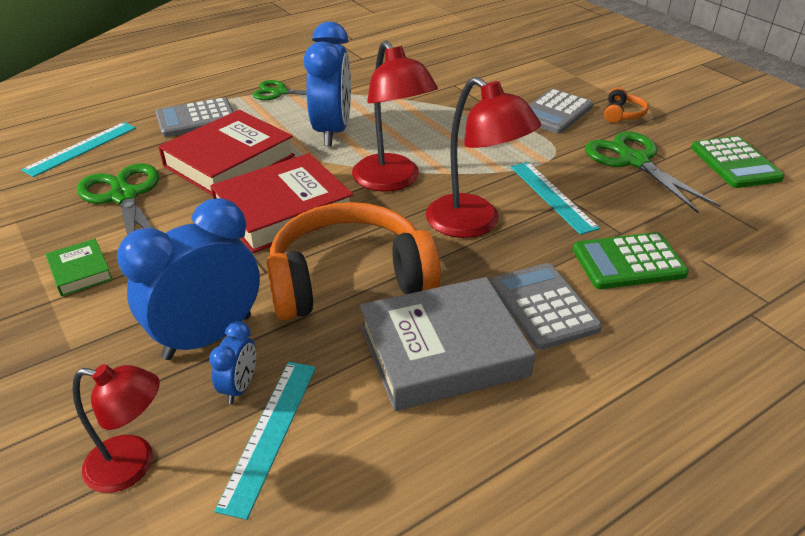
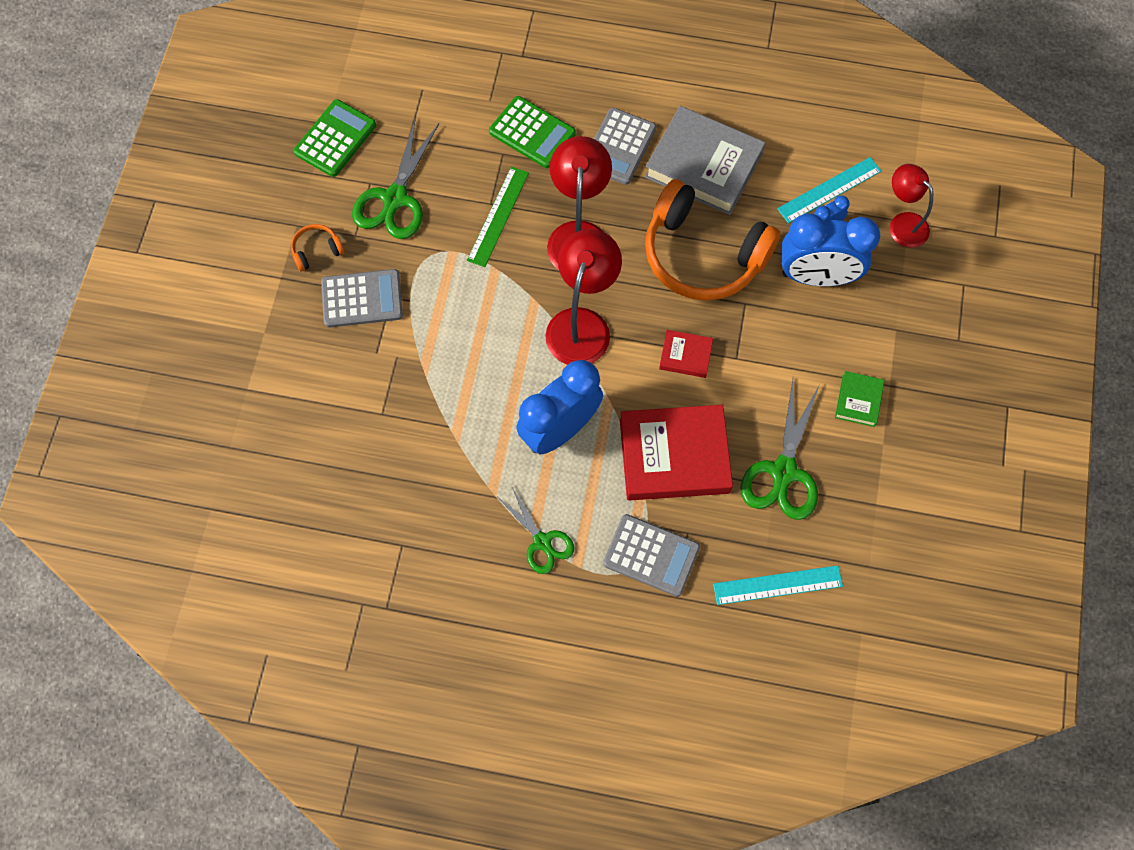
camera: 135 degrees left, 30 degrees up
red book [210,153,353,253] -> red book [659,330,713,378], size x0.47
turquoise ruler [511,162,600,235] -> green ruler [467,167,529,267]

